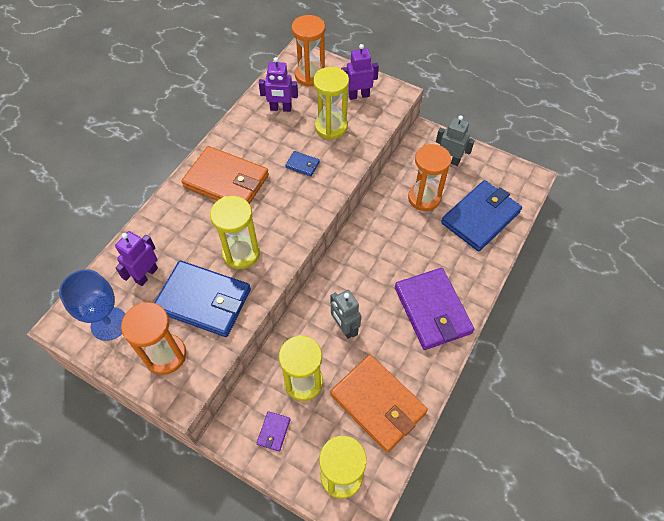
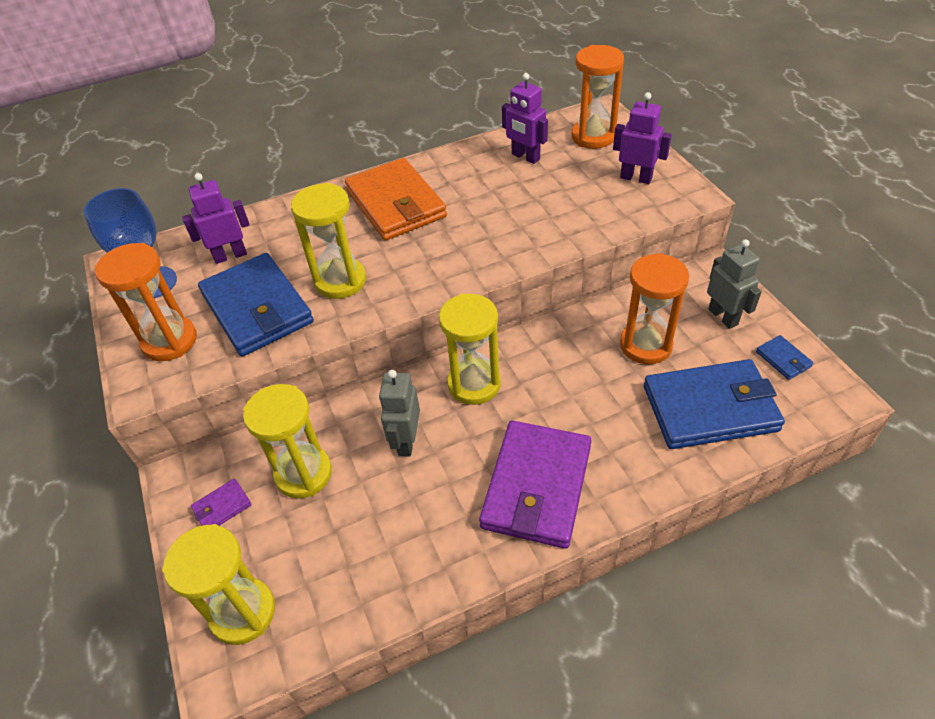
camera: 40 degrees right, 10 degrees down
blue wallet [285,151,320,176] -> blue wallet moved to [756,335,813,380]
yellow hourglass [313,67,349,140] -> yellow hourglass moved to [439,294,501,405]
orange wallet [330,354,428,452] -> none

